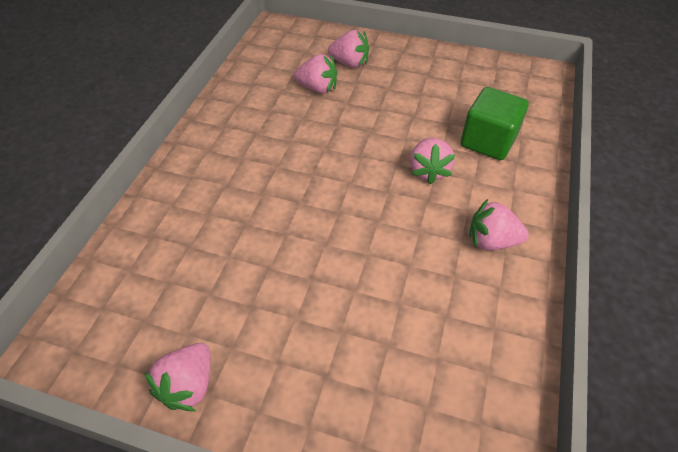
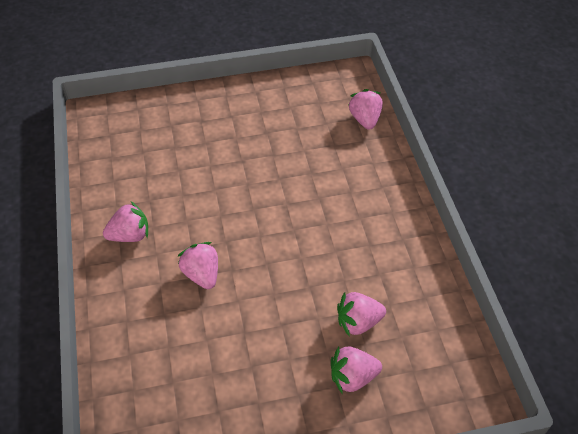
camera: 150 degrees right, 0 degrees up
pink strawberry [144,343,211,411] -> pink strawberry moved to [349,89,383,130]
green cube [461,87,529,160] -> none

